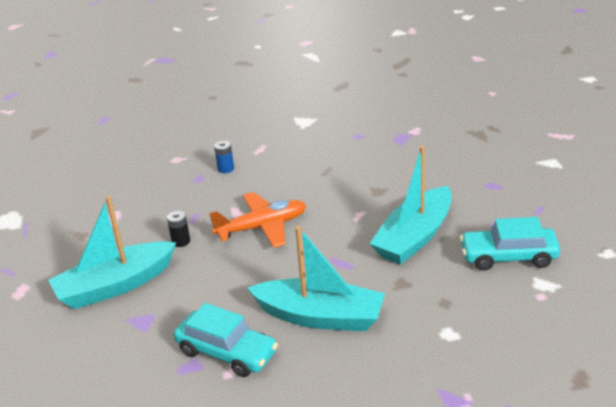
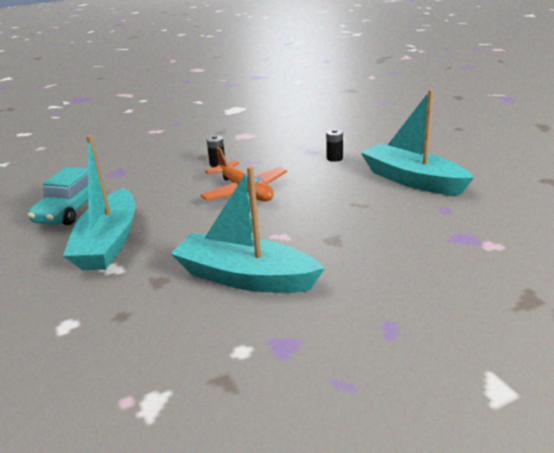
camera: 75 degrees right, 5 degrees down
turquoise boat [48,196,176,309] -> turquoise boat moved to [361,89,474,196]
blue battery [214,141,234,173] -> black battery [326,129,343,162]
turquoise car [460,217,560,271] -> none

